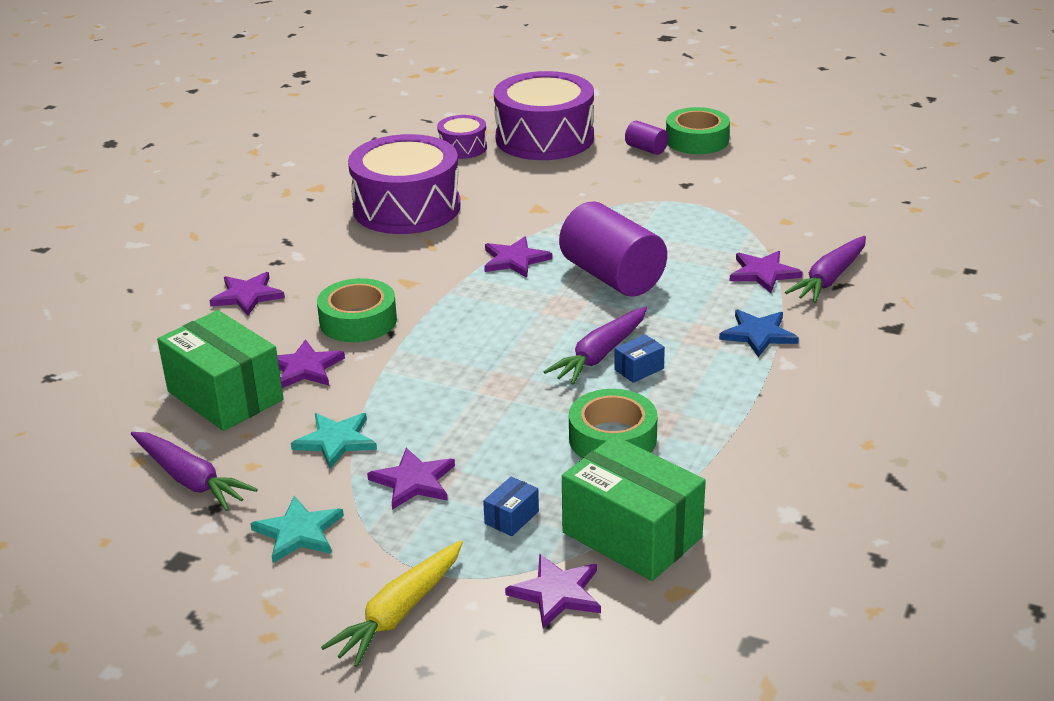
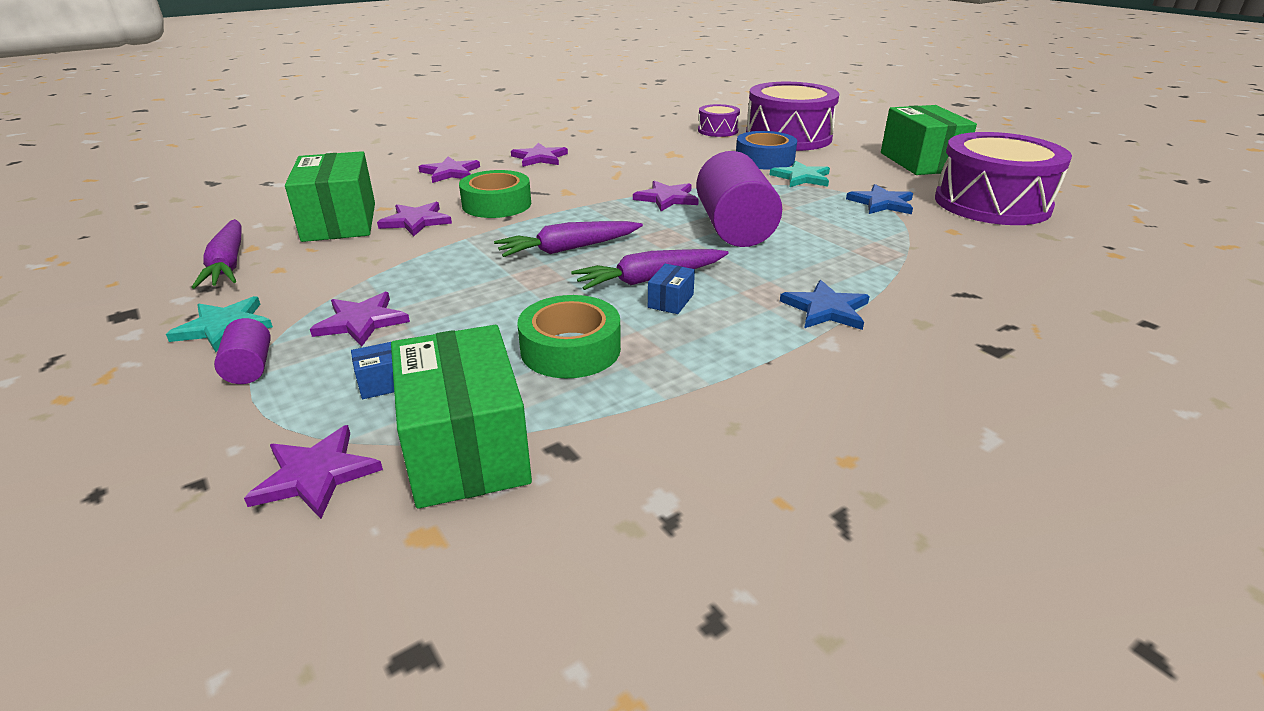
camera: 30 degrees right, 0 degrees up
turquoise star [291,413,377,468] -> turquoise star moved to [769,161,830,187]
yellow carrot [321,540,463,667] -> none
purple drum [348,134,461,234] -> purple drum moved to [935,132,1072,225]
blue box [614,334,665,383] -> blue box turned 60 degrees counterclockwise [648,264,695,314]
purple cylinder [625,121,668,155] -> purple cylinder moved to [214,318,271,384]
green tape [666,107,730,154] -> green box [881,105,977,175]
purple star [729,251,803,293] -> purple star moved to [511,143,568,167]
purple carrot [785,236,866,303] -> purple carrot moved to [494,221,643,257]
none -> blue tape [736,131,797,170]
none -> blue star [846,184,913,214]

